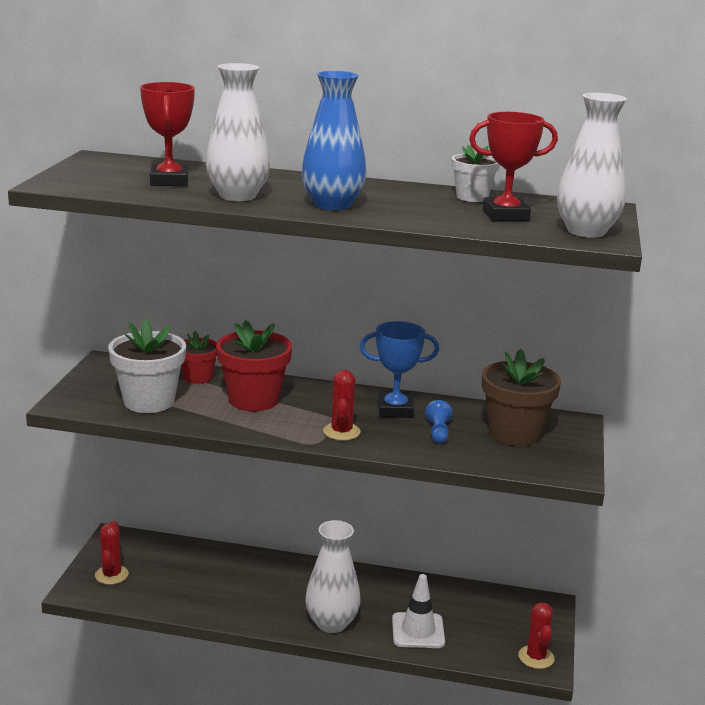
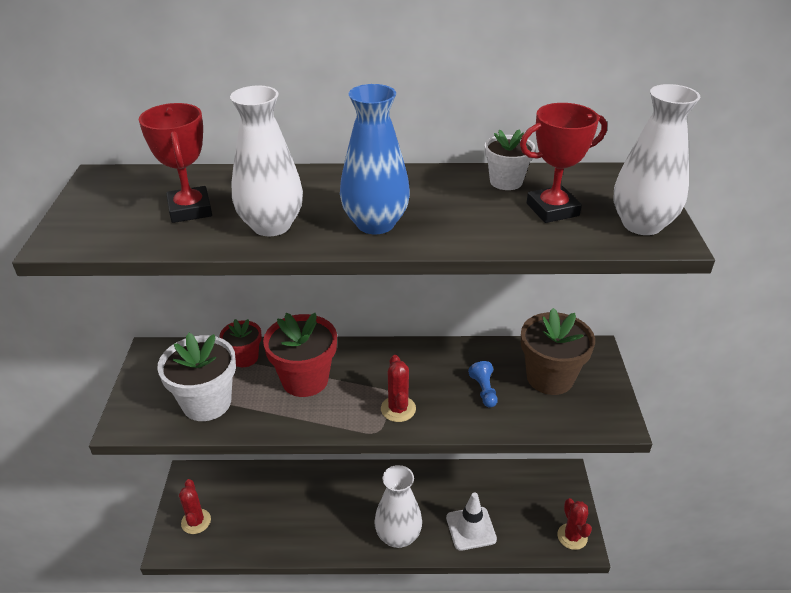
camera: 10 degrees left, 15 degrees up
blue trophy [360,321,439,418] -> none

